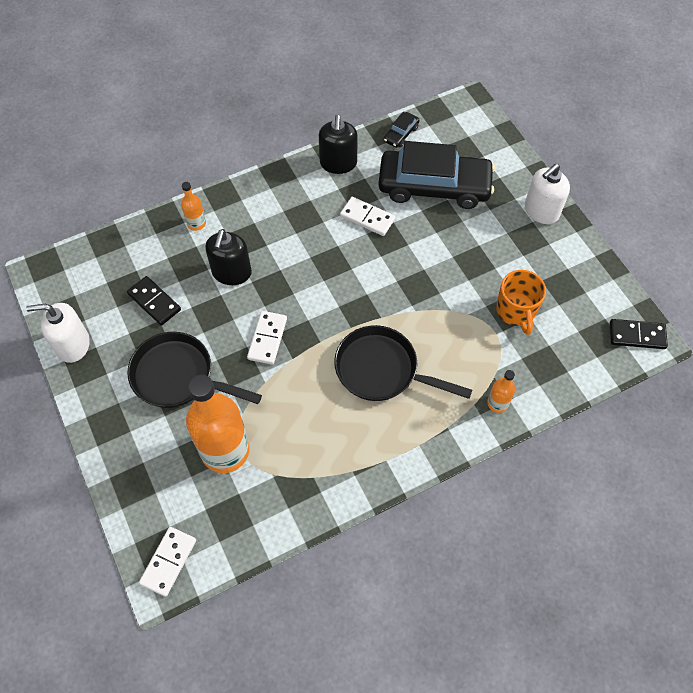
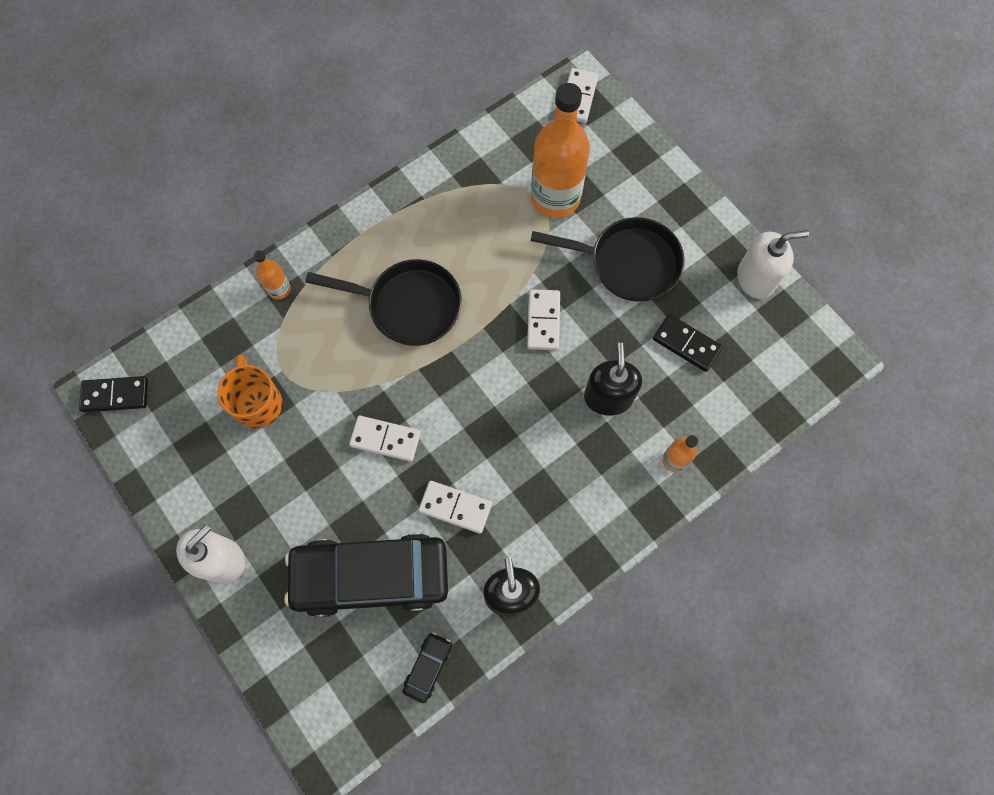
camera: 170 degrees right, 10 degrees up
none -> white domino [349,416,421,462]

